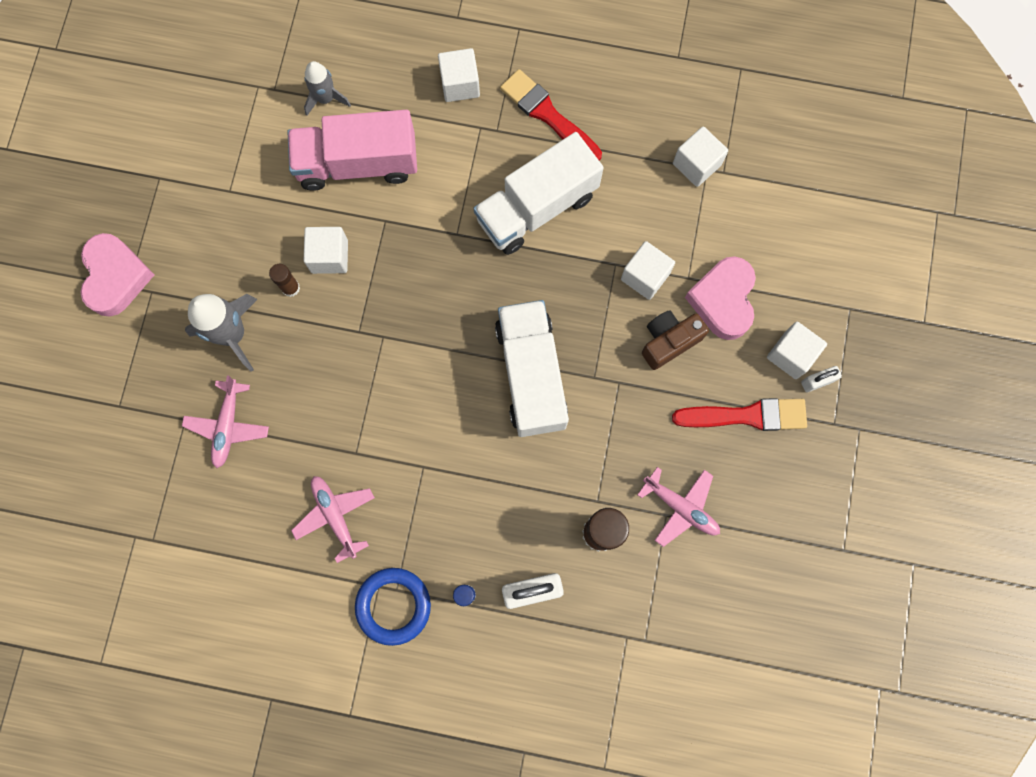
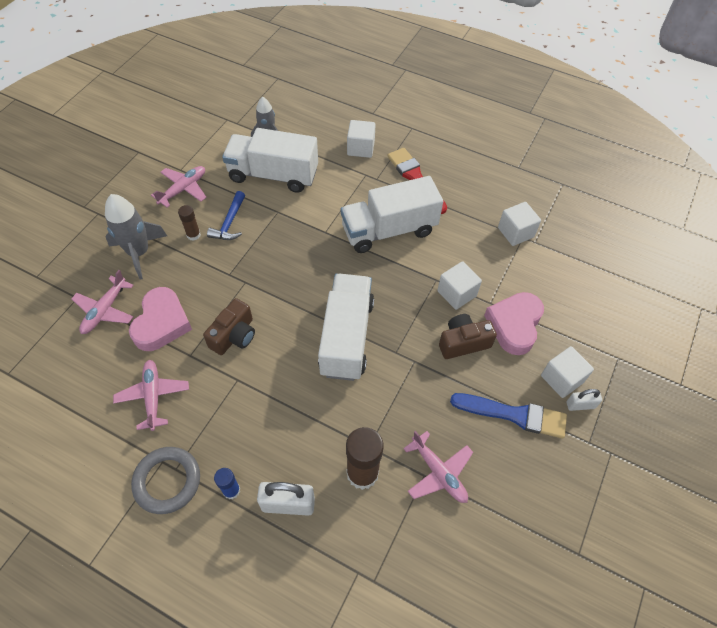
camera: 15 degrees right, 20 degrees down
pink heart [80,233,155,317] -> pink heart moved to [129,287,192,351]
pink truck [288,110,417,191] -> white truck [222,128,318,193]
white cube [304,227,348,274] -> blue hammer [207,191,245,240]
blue ring [355,568,431,646] -> grey ring [131,447,200,514]
red brush [672,398,807,431] -> blue brush [450,393,567,438]
none -> pink plane [151,166,207,208]
none -> brown camera [203,298,255,355]

